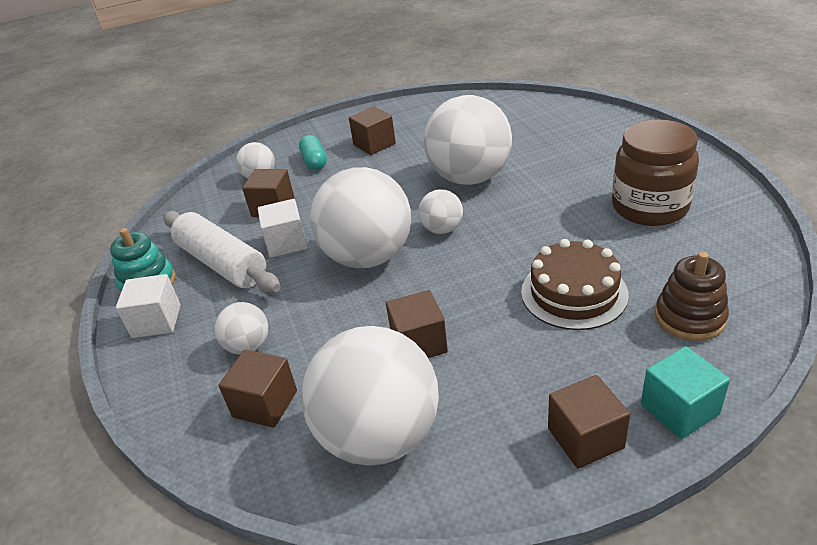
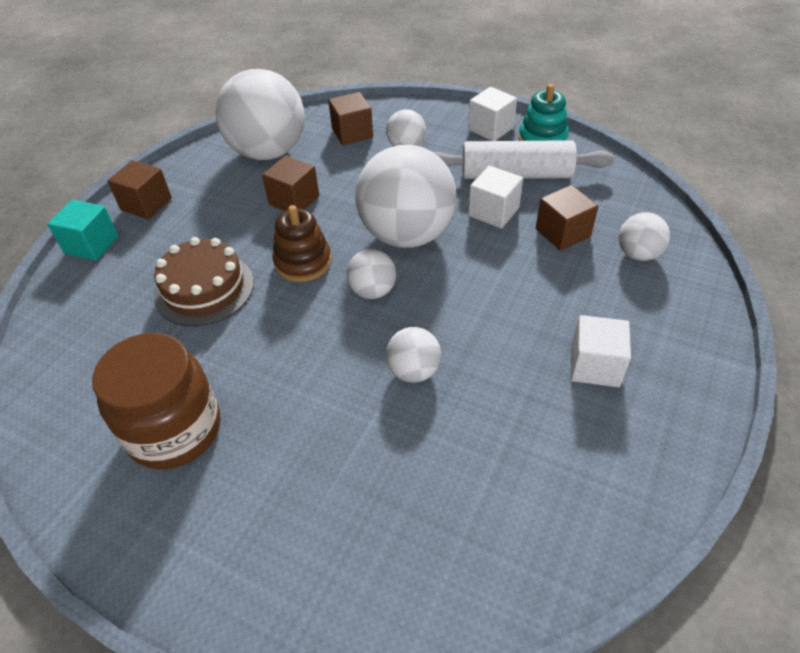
camera: 135 degrees right, 10 degrees up
turquoise capsule [299,135,327,170] -> none
brown cube [349,106,396,155] -> white cube [571,315,631,387]
white ball [424,95,512,185] -> white ball [386,327,441,383], size x0.47
brown stacking toy [655,252,729,341] -> brown stacking toy moved to [273,205,331,282]

